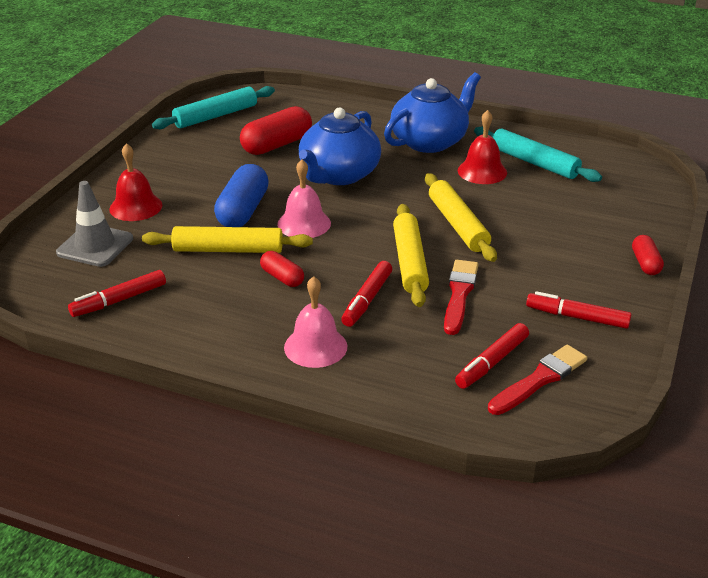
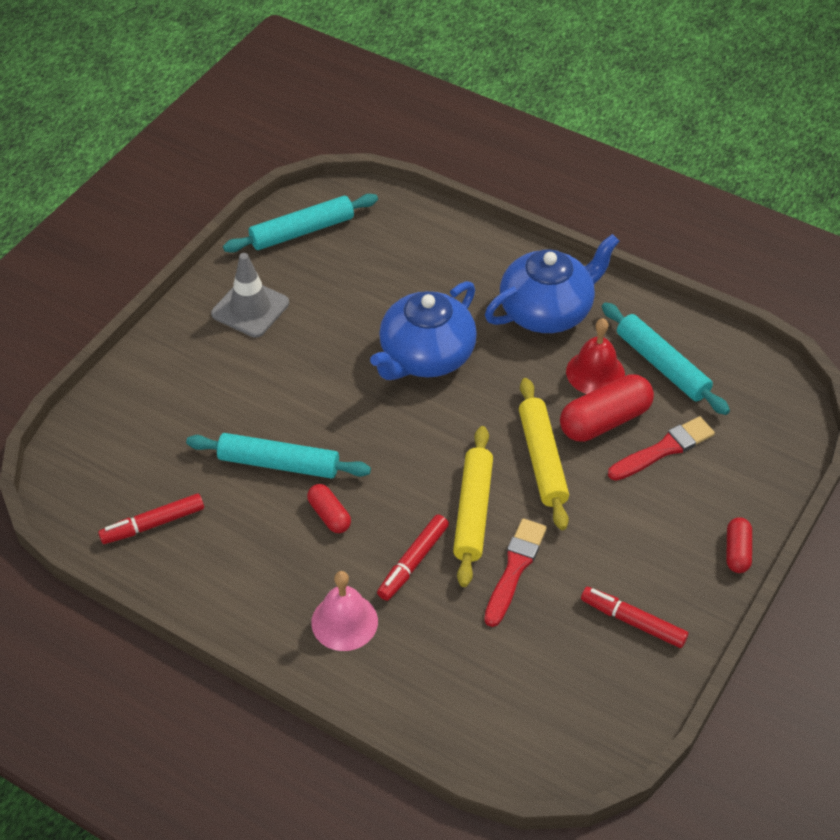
camera: 10 degrees right, 15 degrees up
grey traffic cone [56,181,133,267] -> grey traffic cone moved to [211,253,289,338]
red bell [109,143,162,221] -> none
yellow rolling pin [142,226,313,253] -> turquoise rolling pin [186,433,371,479]
blue capsule [214,164,269,227] -> none
red capsule [240,106,312,155] -> red capsule moved to [560,374,654,442]
pink bell [277,159,331,238] -> none
red marker [455,323,529,389] -> none
red brush [488,345,587,415] -> red brush moved to [608,416,715,481]

